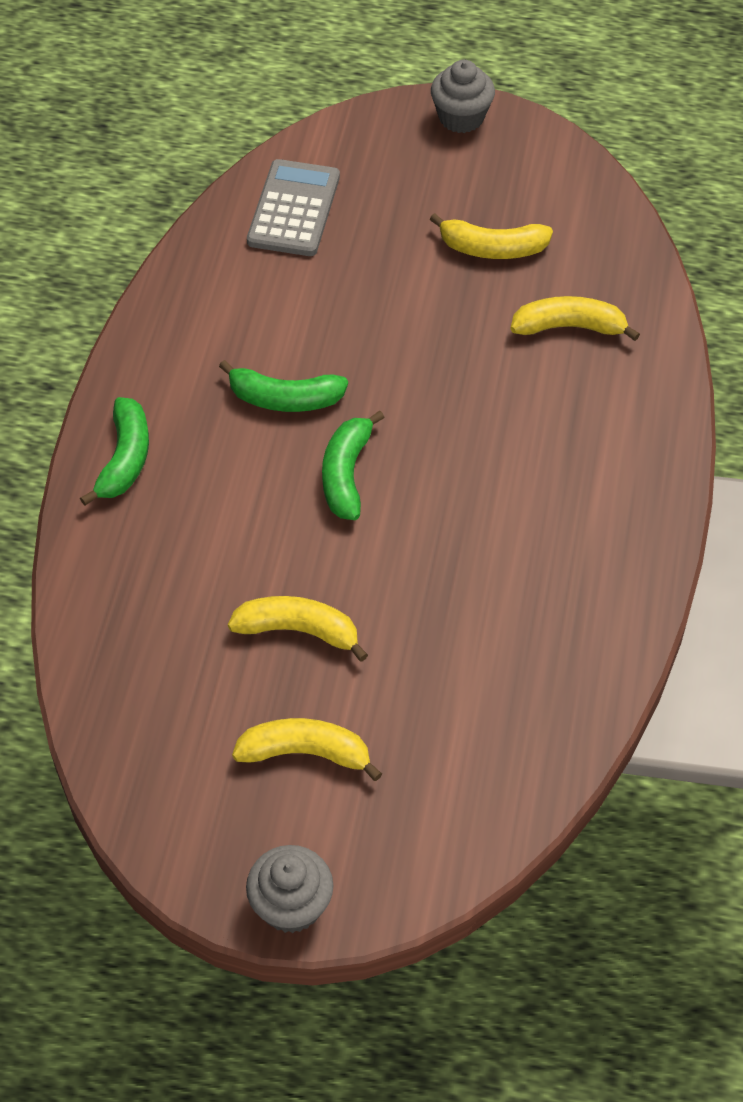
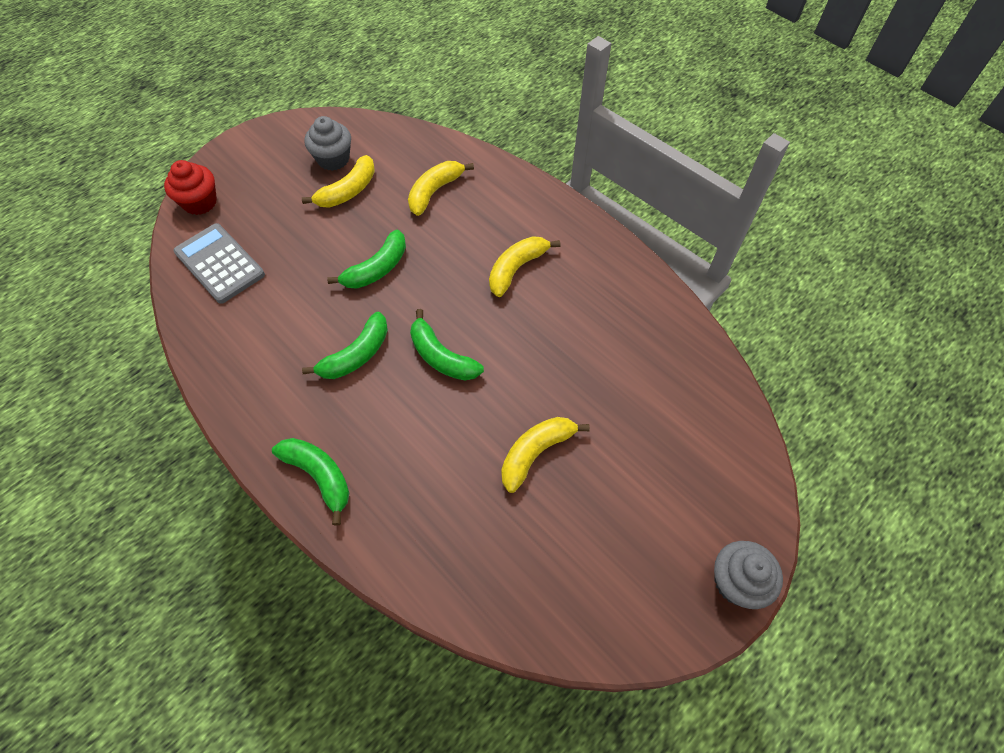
camera: 55 degrees left, 5 degrees up
yellow banana [232,718,382,781] -> yellow banana moved to [489,236,560,297]
grey cupcake [431,60,495,133] -> grey cupcake moved to [304,116,351,171]
none -> red cupcake [164,160,217,215]
none -> green banana [327,230,406,289]

